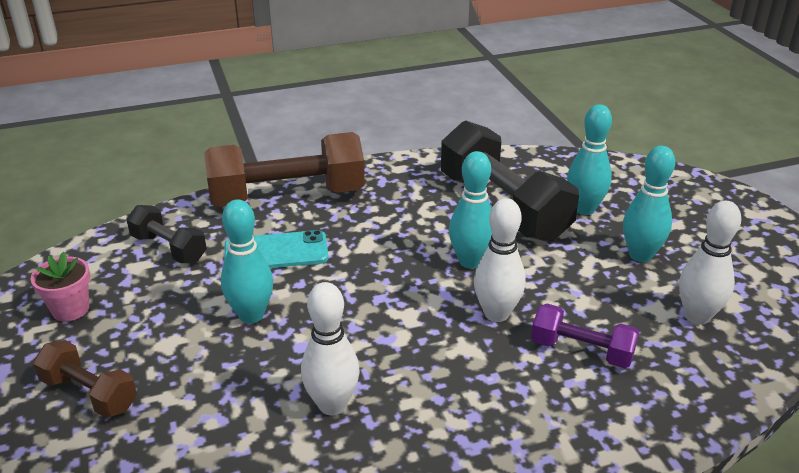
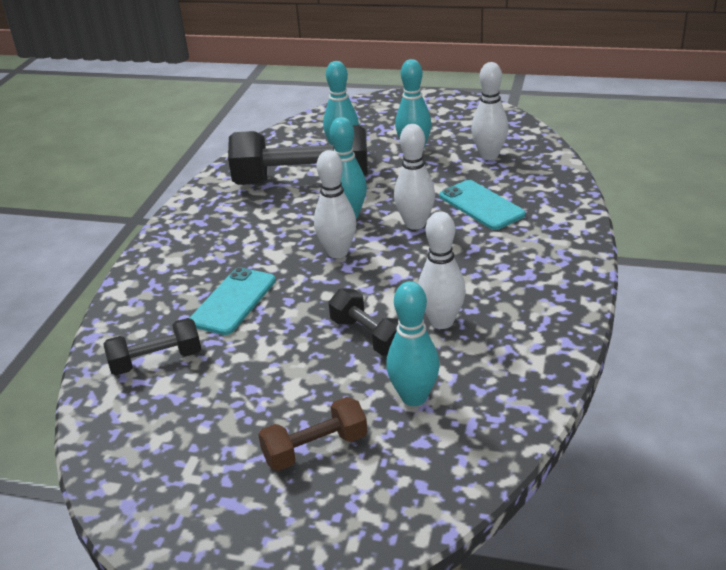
camera: 55 degrees left, 0 degrees up
pink flower pot [30,252,90,321] -> none
brown dumbbell [204,132,365,207] -> none
turquoise bowling pin [221,200,273,323] -> turquoise bowling pin moved to [386,281,440,406]
purple dumbbell [531,303,639,368] -> turquoise phone [440,180,526,230]
none -> white bowling pin [314,150,356,258]
none -> black dumbbell [328,289,399,356]

